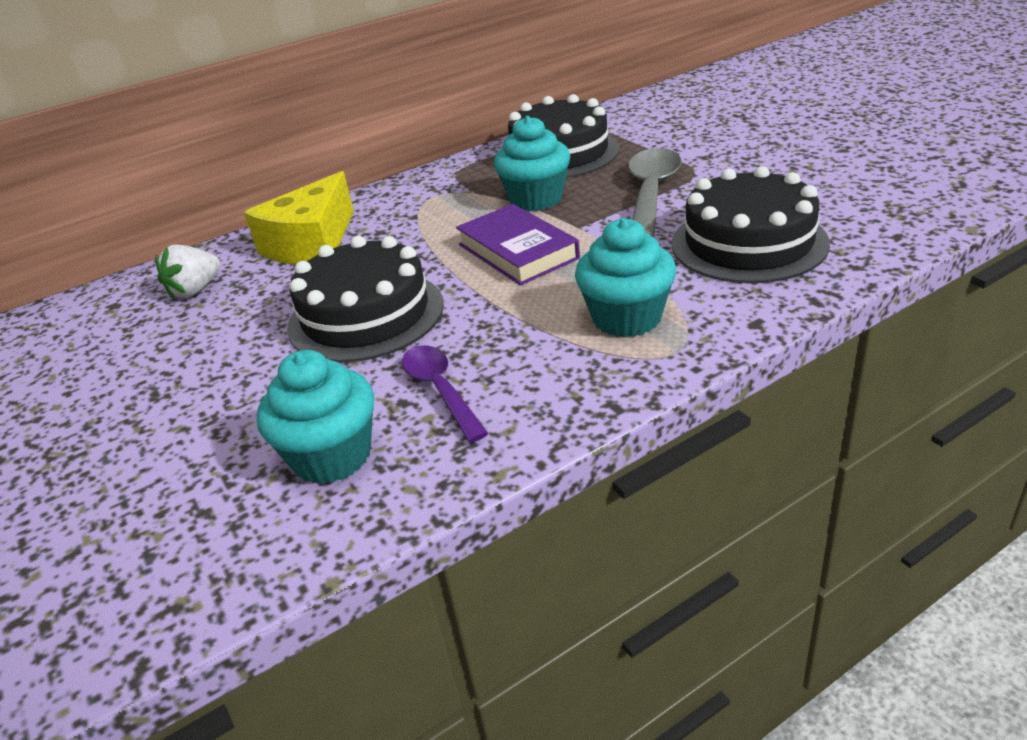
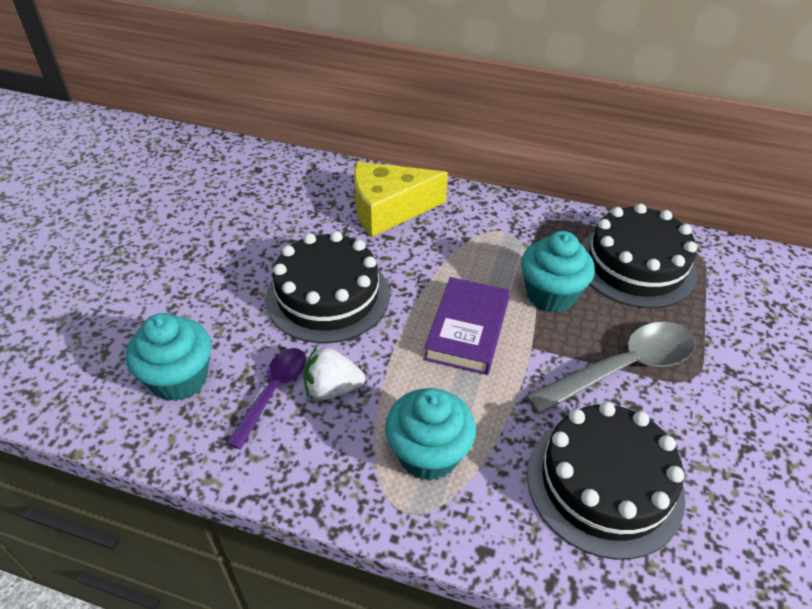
camera: 45 degrees right, 10 degrees up
white strawberry [155,245,220,299] -> white strawberry moved to [303,346,365,400]

